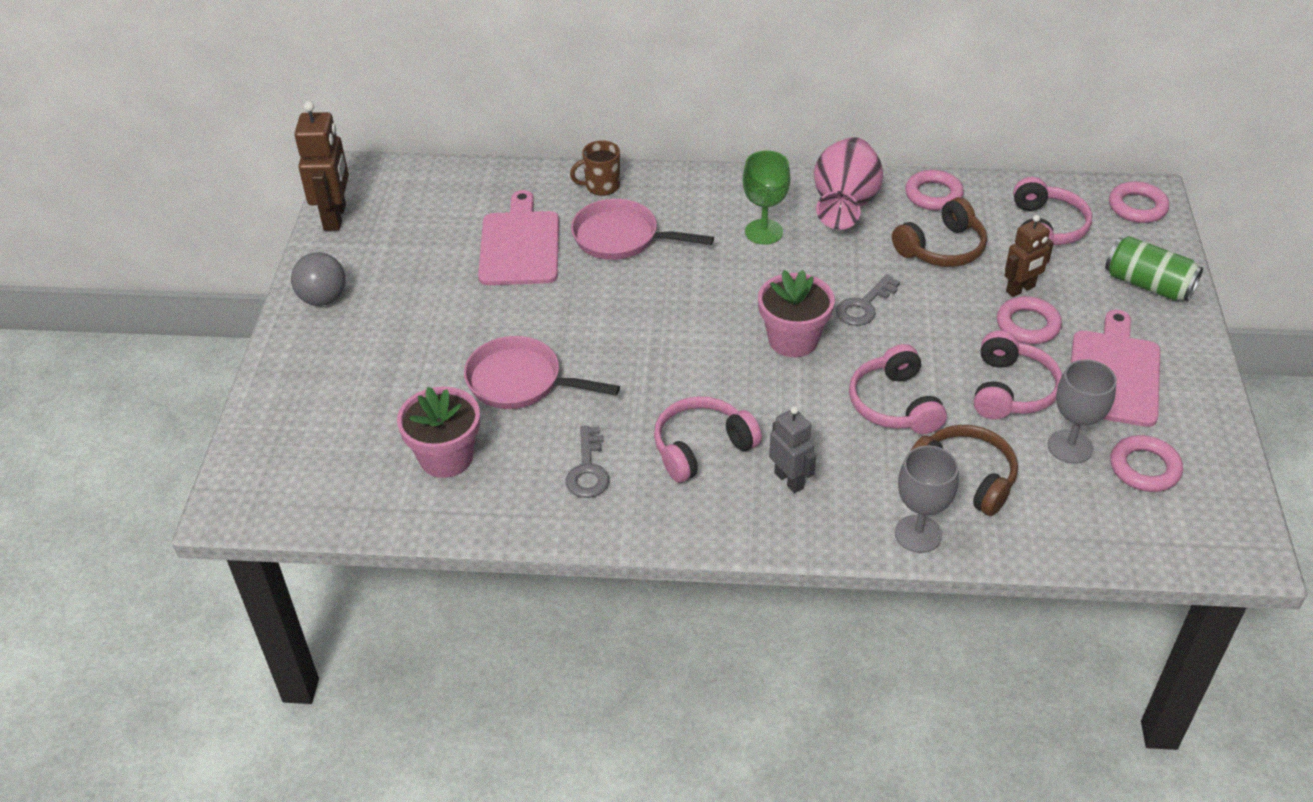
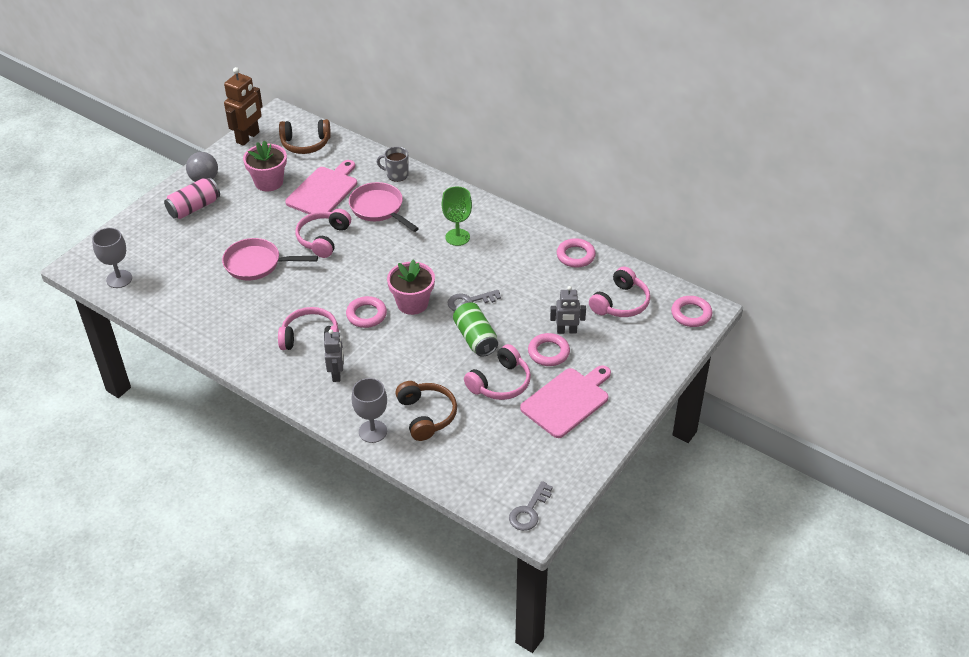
camera: 30 degrees right, 0 degrees up
pink flower pot [397,386,480,478] -> pink flower pot moved to [243,140,287,191]
pink pan [464,336,620,409] -> pink pan turned 45 degrees counterclockwise [222,238,318,280]
grey key [566,426,609,498] -> grey key moved to [509,481,553,531]
brown mug [570,140,620,196] -> grey mug [377,147,409,182]
pink vase [814,137,883,230] -> none
pink headphones [849,344,947,434] -> pink headphones moved to [295,209,351,258]
brown headphones [892,197,987,267] -> brown headphones moved to [279,119,331,154]
brown robot [1005,215,1054,297] -> grey robot [550,286,586,334]
grey goblet [1048,359,1117,464] -> grey goblet moved to [92,228,132,288]
green can [1105,236,1203,302] -> green can moved to [453,301,498,357]
pink ring [1110,435,1183,492] -> pink ring moved to [346,296,387,328]
none -> pink can [164,177,220,219]

